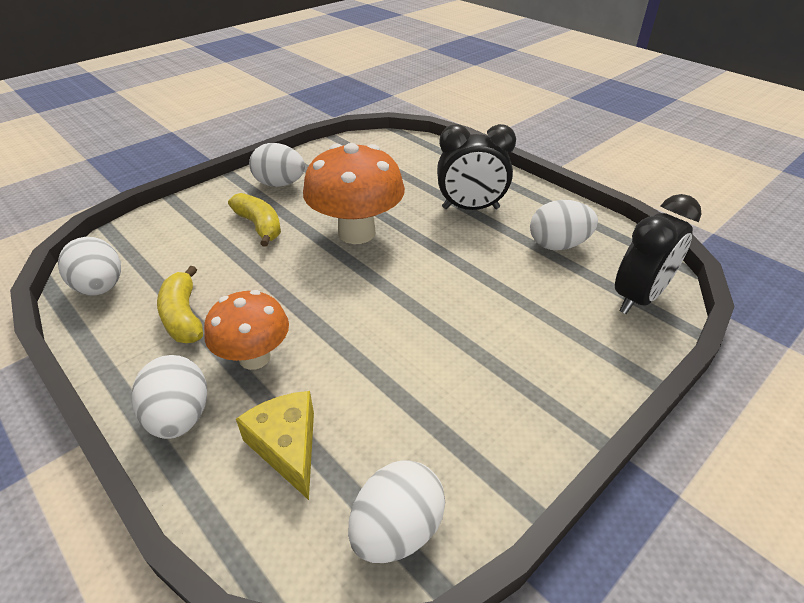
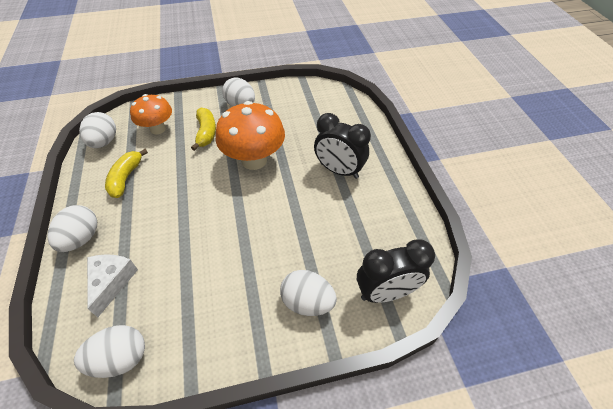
camera: 30 degrees right, 10 degrees up
orange mushroom [204,290,289,370] -> orange mushroom moved to [130,94,172,134]
yellow cheese [236,391,314,500] -> white cheese [87,254,138,317]
white egg [530,200,598,250] -> white egg moved to [280,270,337,316]

